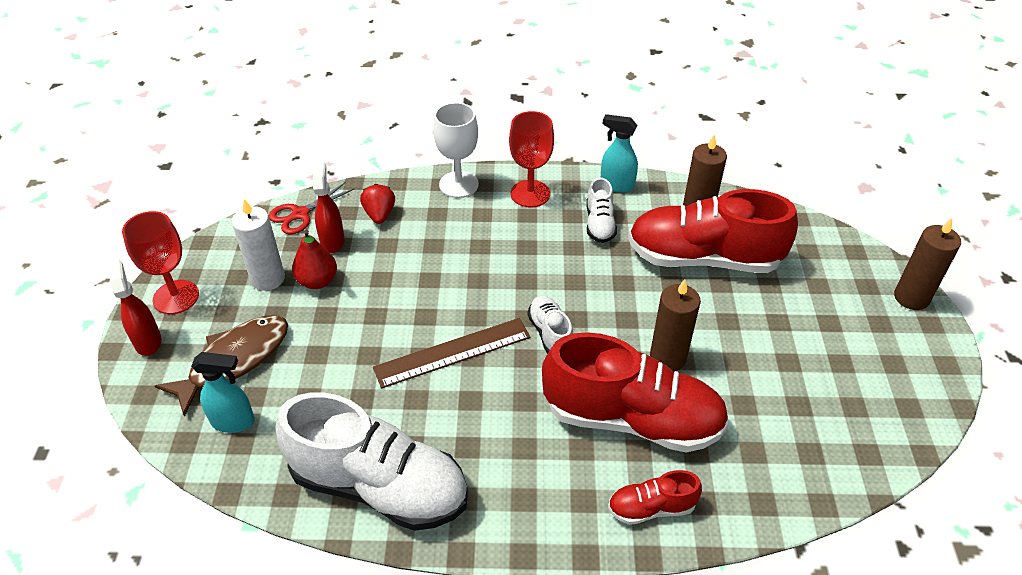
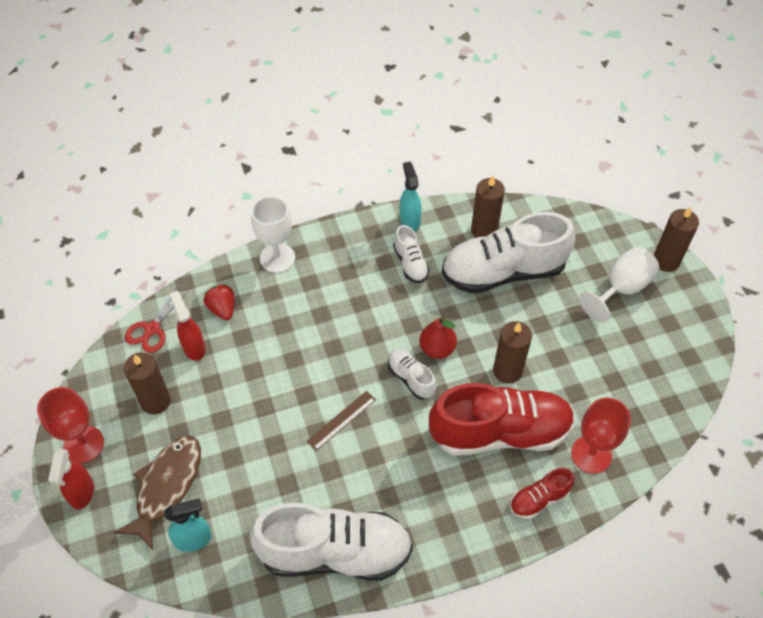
camera: 20 degrees left, 10 degrees up
red spray bottle [108,260,162,356] -> red spray bottle turned 135 degrees counterclockwise [48,449,94,510]
white candle [232,199,285,291] -> brown candle [124,352,171,414]
red pear [292,230,337,289] -> red pear moved to [419,317,457,359]
brown ruler [373,318,531,388] -> brown ruler [307,391,376,451], size x0.62
red goblet [509,111,554,208] -> red goblet moved to [571,398,631,474]
turquoise spray bottle [601,114,638,193] -> turquoise spray bottle turned 75 degrees clockwise [400,162,422,232]
red shoe [628,189,798,273] -> white shoe [442,212,575,294]
none -> white goblet [579,246,659,322]

